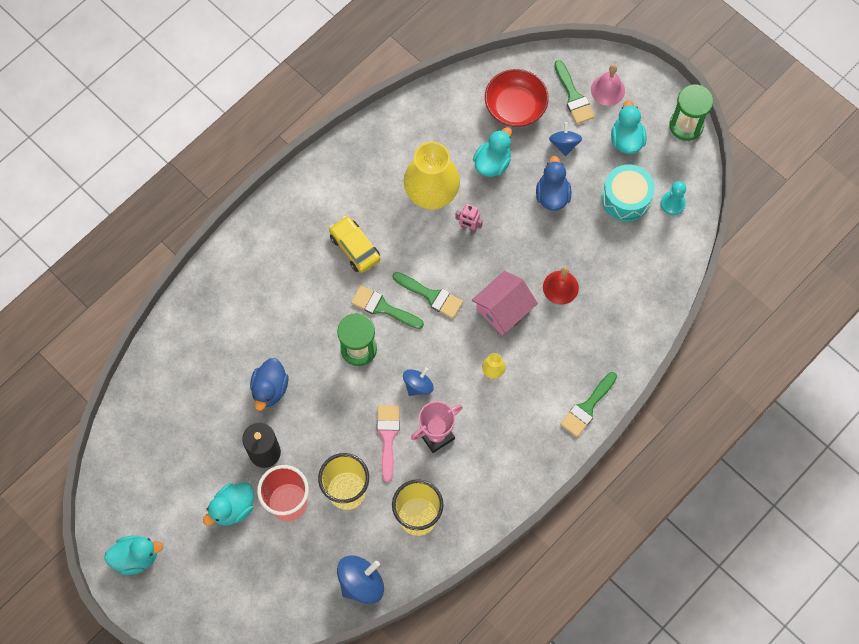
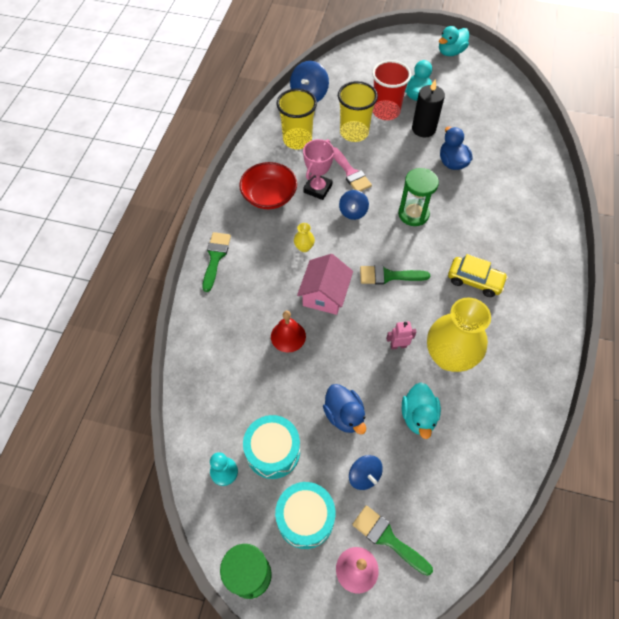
camera: 150 degrees right, 10 degrees down
green brush [351,285,424,329] -> none
red bowl [485,69,549,127] -> red bowl moved to [239,162,297,209]
turquoise duck [611,100,646,154] -> turquoise drum [275,482,336,549]

